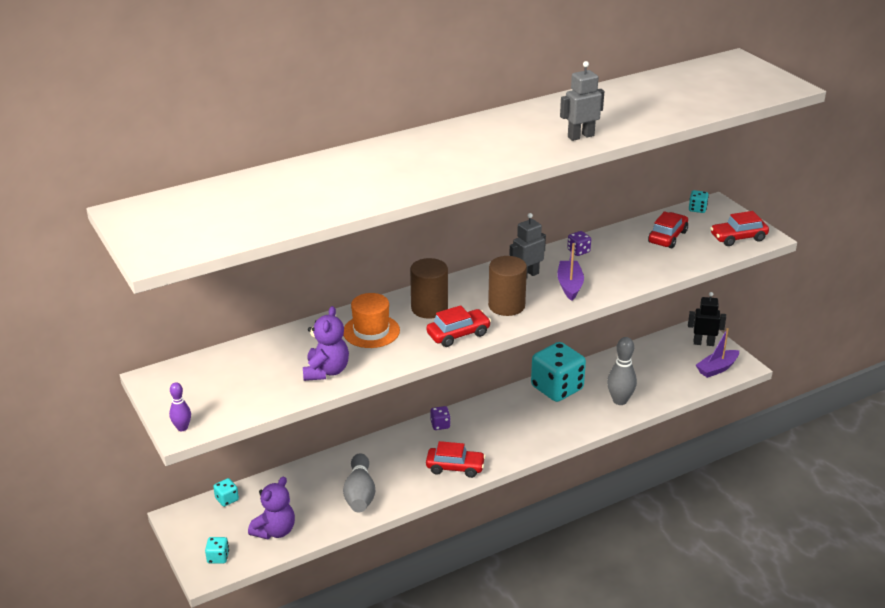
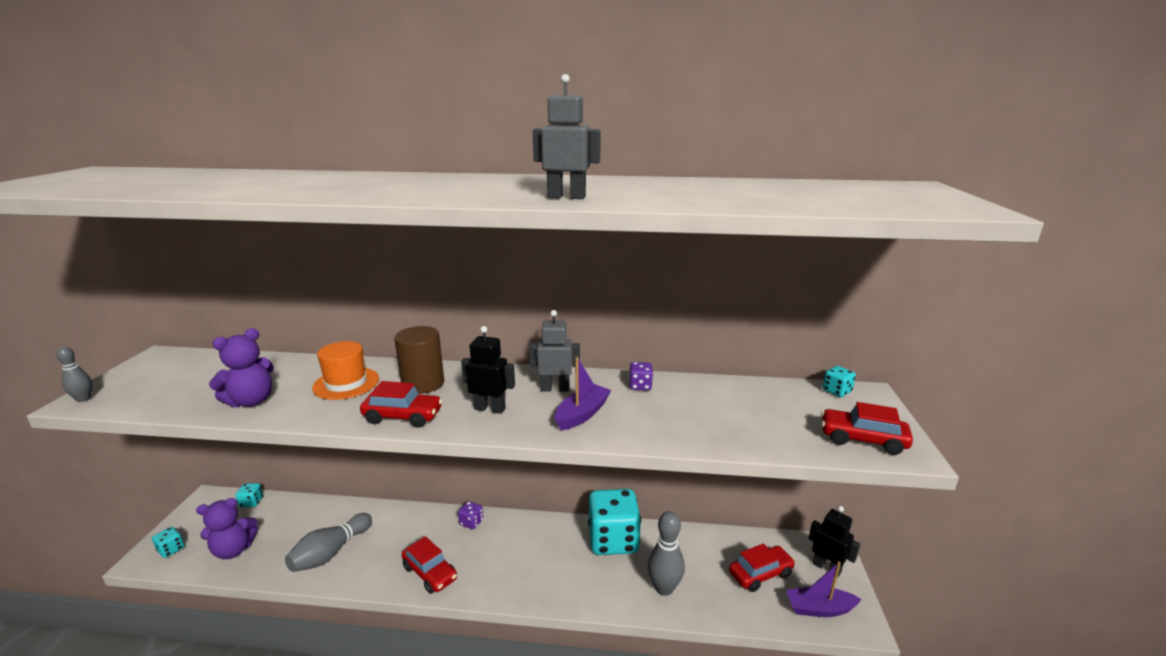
camera: 35 degrees right, 10 degrees down
purple bowling pin [169,382,191,431] -> grey bowling pin [56,347,92,402]
brown cylinder [488,256,527,316] -> black robot [461,326,515,414]
red car [648,211,688,249] -> red car moved to [729,543,795,592]

